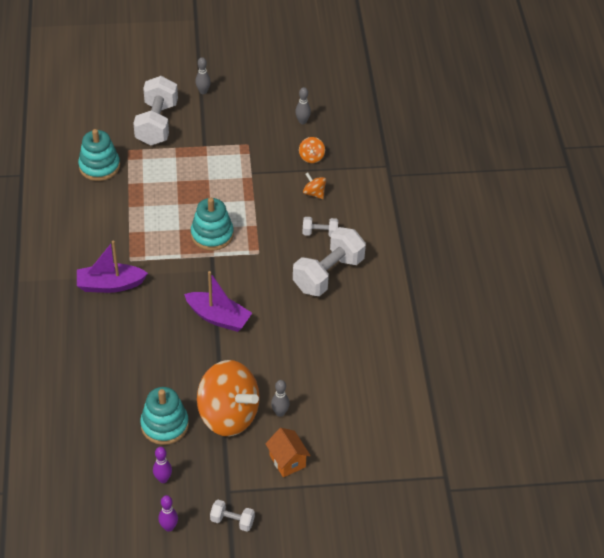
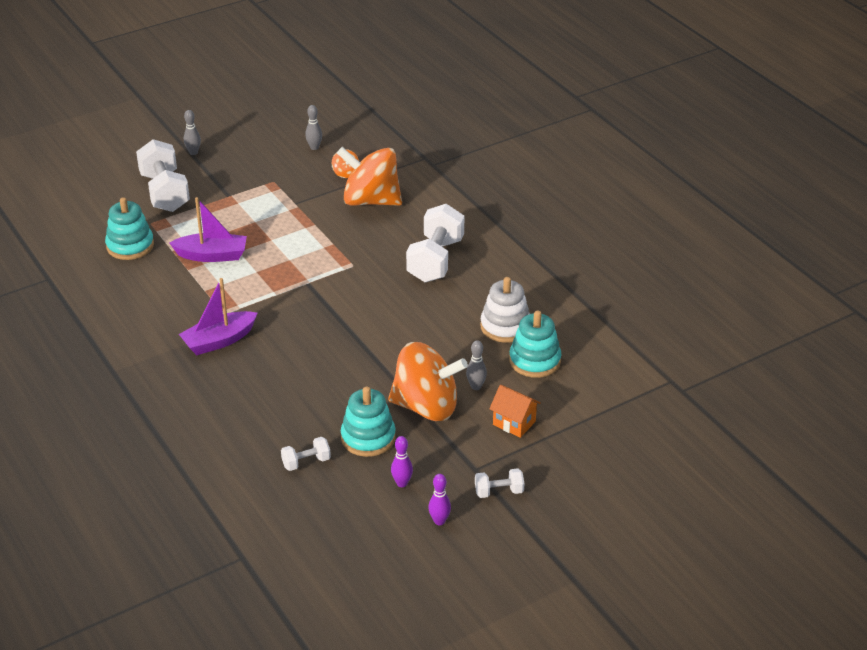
camera: 25 degrees left, 10 degrees down
purple boat [184,271,252,332] -> purple boat moved to [170,197,247,262]
turquoise stacking toy [191,198,234,251] -> turquoise stacking toy moved to [509,311,561,378]
white dumbbell [302,217,338,237] -> white dumbbell moved to [281,437,331,471]
orange spinning top [303,173,326,199] -> orange spinning top [337,147,402,206], size x2.43
none -> white stacking toy [480,277,530,343]

